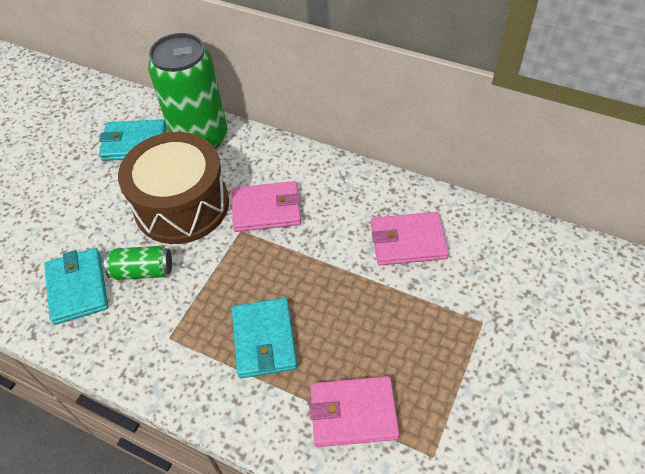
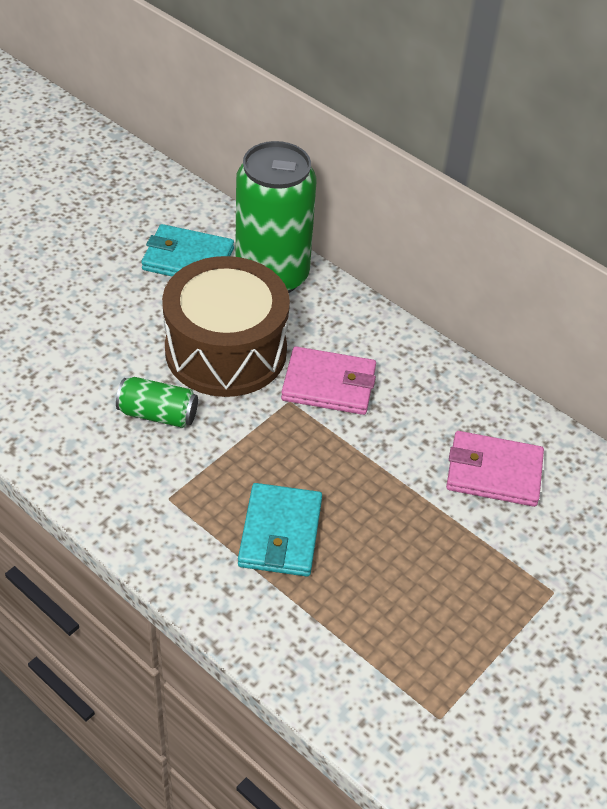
camera: 10 degrees right, 5 degrees down
turquoise wallet [44,248,108,325] -> none
pink wallet [309,376,399,447] -> none

